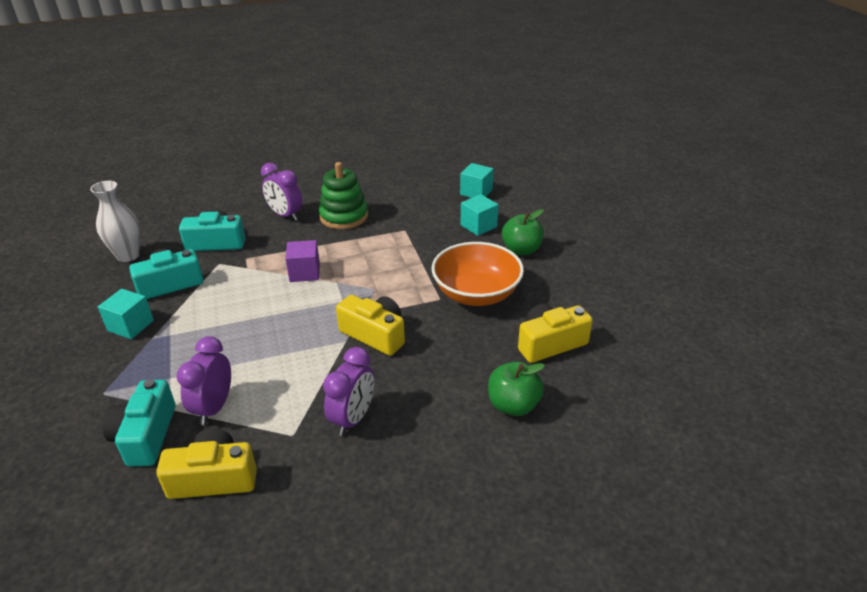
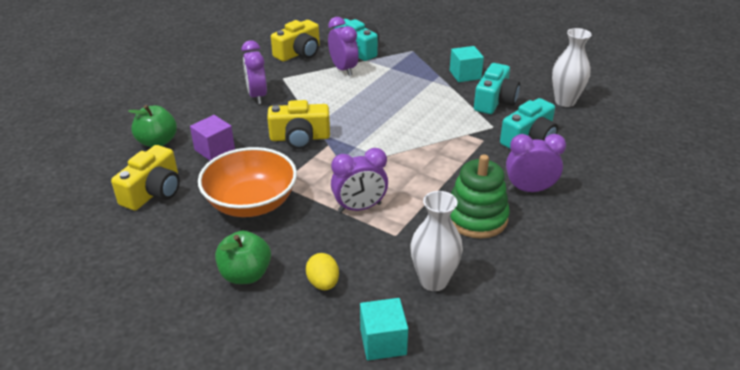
camera: 140 degrees right, 0 degrees up
purple cube [285,240,320,282] -> purple cube moved to [190,115,235,161]
turquoise cube [461,194,498,236] -> yellow egg [306,253,339,290]
none -> purple clock [331,148,388,213]
none -> white vase [411,191,463,291]

